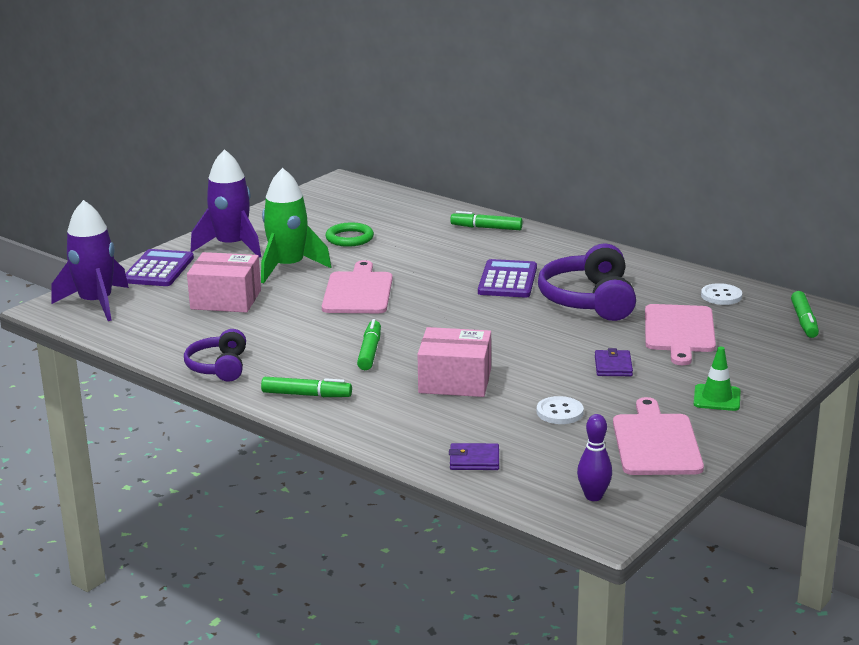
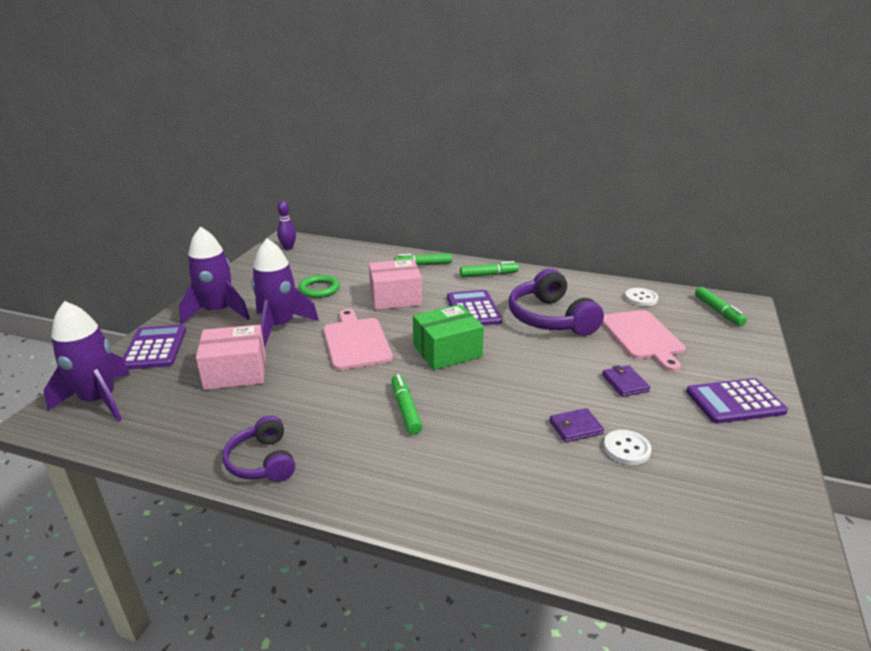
camera: 20 degrees left, 5 degrees up
green rocket [261,168,331,283] -> purple rocket [251,238,319,347]
green marker [261,377,352,397] -> green marker moved to [460,261,519,277]
pink box [418,327,491,397] -> pink box moved to [369,259,422,310]
purple wallet [449,443,499,470] -> purple wallet moved to [549,408,604,442]
purple bowling pin [577,414,612,501] -> purple bowling pin moved to [277,201,296,250]
pink cutting board [613,397,704,475] -> none
green traffic cone [694,347,740,411] -> purple calculator [686,378,788,423]
none -> green box [413,304,484,370]

